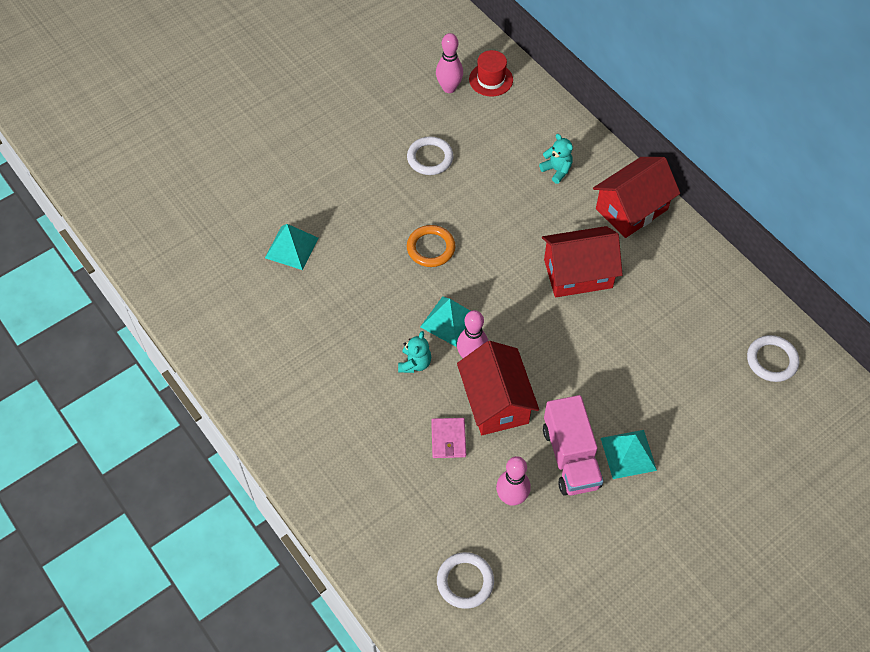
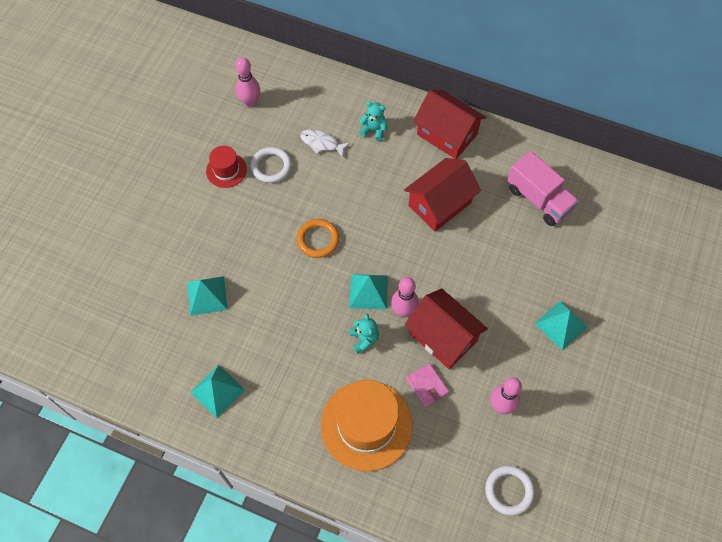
camera: 30 degrees left, 5 degrees up
red hat [469,50,513,97] -> red hat moved to [206,146,247,188]
pink truck [543,395,603,496] -> pink truck moved to [507,151,579,226]
red house [593,157,680,238] -> red house turned 75 degrees counterclockwise [413,90,486,159]
white ring [747,335,799,382] -> none
none -> turquoise pyramid [190,365,245,418]
none -> white fish [300,129,350,158]
none -> orange hat [320,380,413,472]

